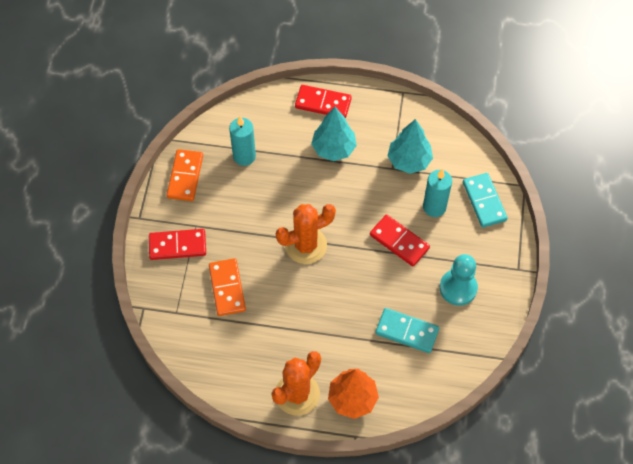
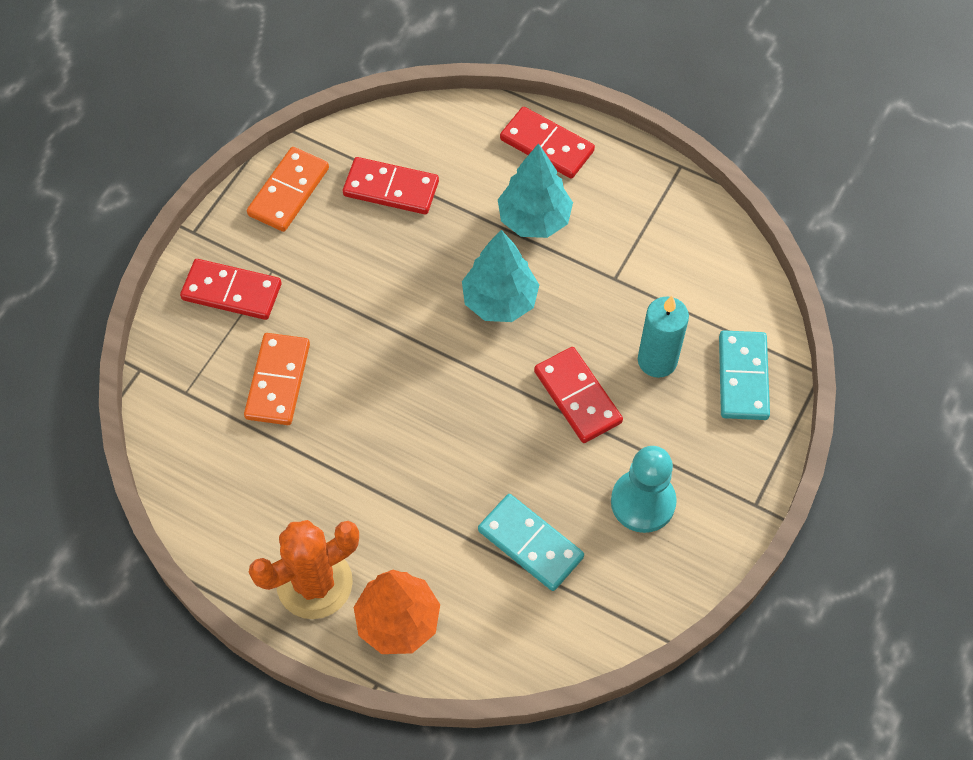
camera: 20 degrees right, 0 degrees up
turquoise candle [229,116,256,166] -> red domino [343,157,439,214]
orange cactus [276,204,336,264] -> none
turquoise tree [388,119,433,174] -> turquoise tree moved to [462,230,539,322]

